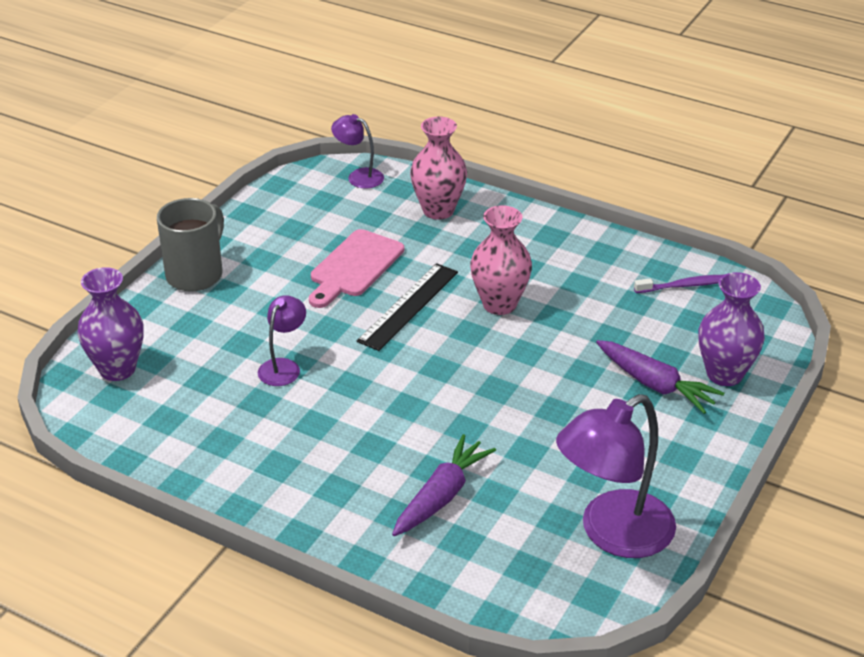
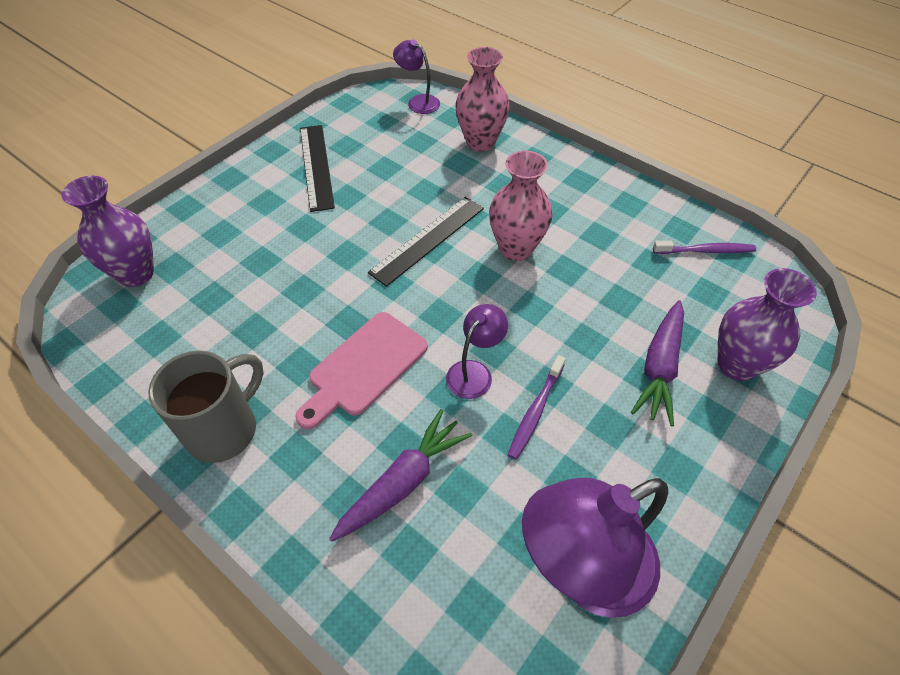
camera: 10 degrees right, 15 degrees up
grey mug [157,198,224,292] -> grey mug moved to [148,350,264,463]
purple lamp [258,295,306,386] -> purple lamp moved to [446,304,508,399]
pink cutting board [309,229,404,308] -> pink cutting board moved to [295,312,428,429]
purple carrot [596,340,724,414] -> purple carrot turned 60 degrees clockwise [631,300,684,426]
none -> black ruler [300,125,335,212]
none -> purple toothbrush [508,355,566,460]

